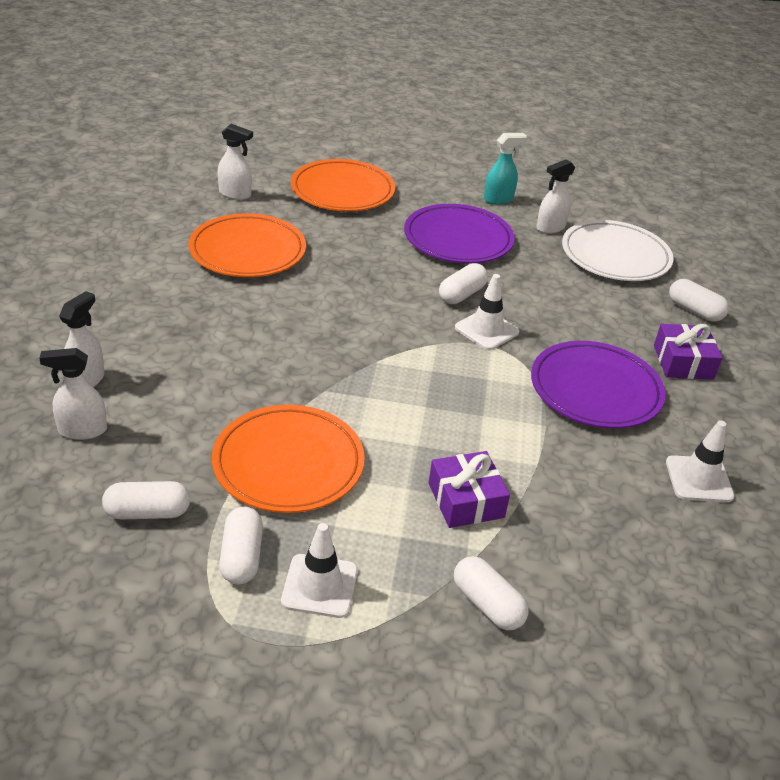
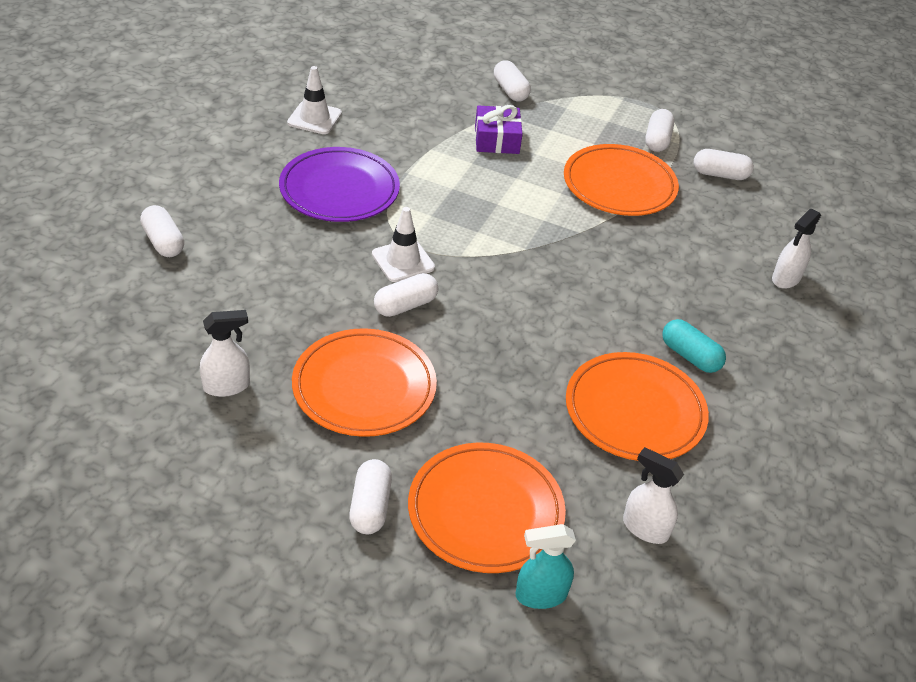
camera: 165 degrees left, 5 degrees up
white spray bottle [39,348,107,440] -> none
white traffic cone [281,523,358,618] -> none
purple plate [404,204,515,263] -> orange plate [292,328,437,437]
turquoise spray bottle [484,133,527,205] -> turquoise spray bottle moved to [516,524,576,609]
white plate [562,220,674,281] -> none
purple gift [654,324,722,379] -> none
none -> white capsule [349,459,392,534]
none -> turquoise capsule [662,319,726,373]

